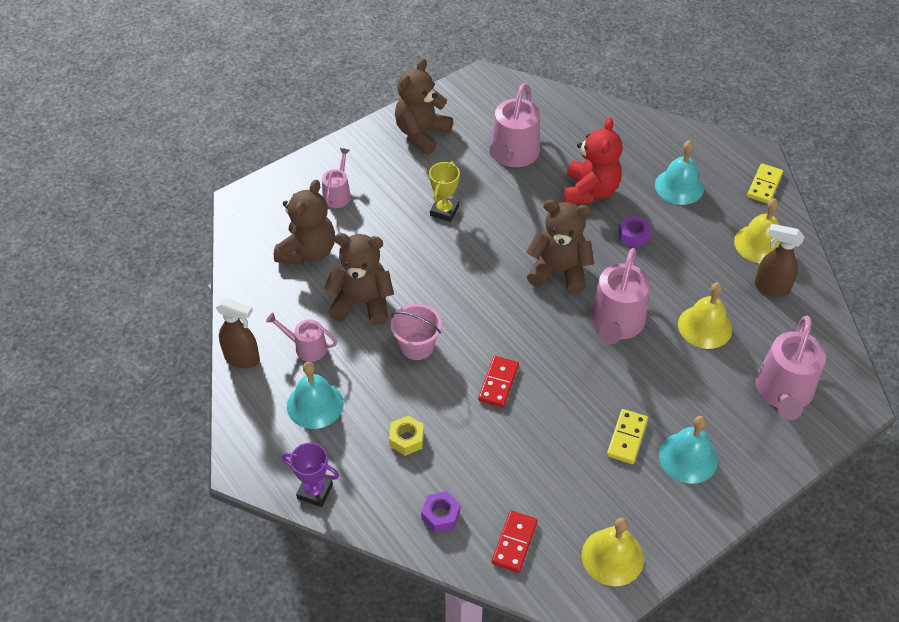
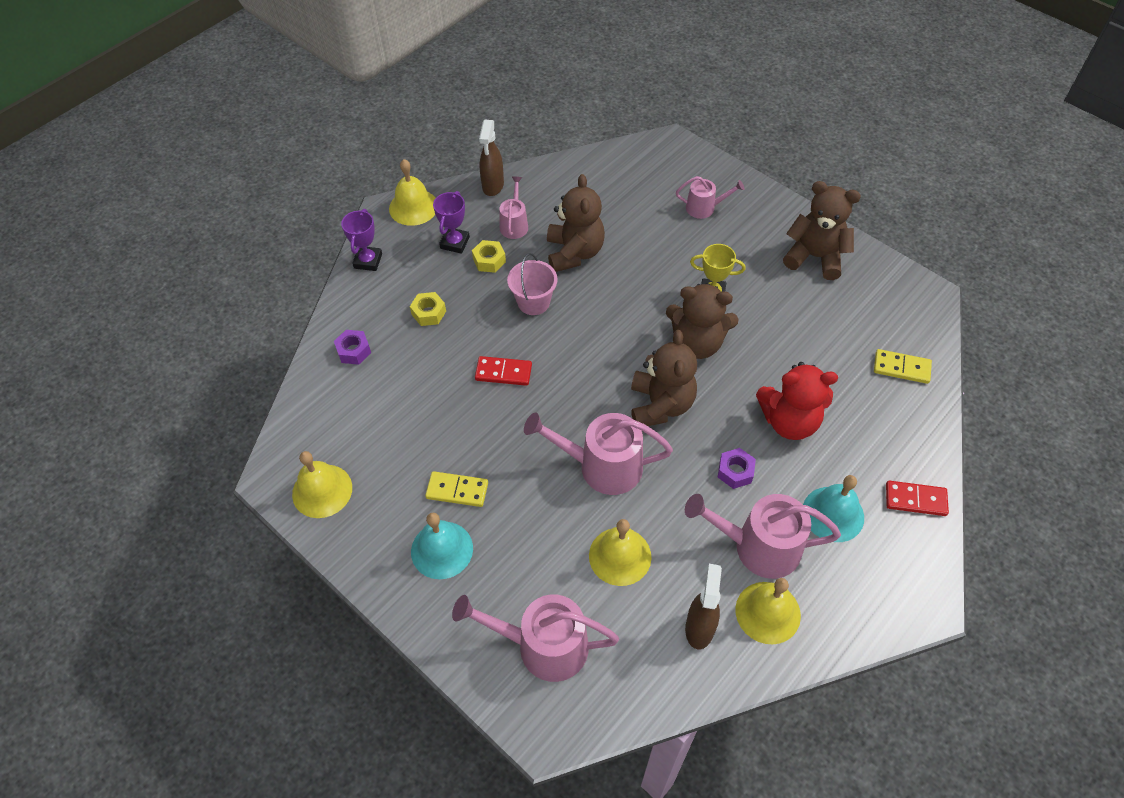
camera: 80 degrees right, 5 degrees up
brown teddy bear [274,180,335,265] -> brown teddy bear moved to [666,283,739,359]
turquoise bell [287,362,344,429] -> purple trophy [433,191,470,254]
pink watering can [489,83,540,167] -> pink watering can moved to [685,494,841,579]
red domino [492,511,538,573] -> red domino moved to [886,481,949,516]
yellow domino [747,163,783,204] -> yellow domino moved to [874,349,932,384]
none -> yellow bell [389,159,435,226]
none -> yellow nut [472,240,506,273]

